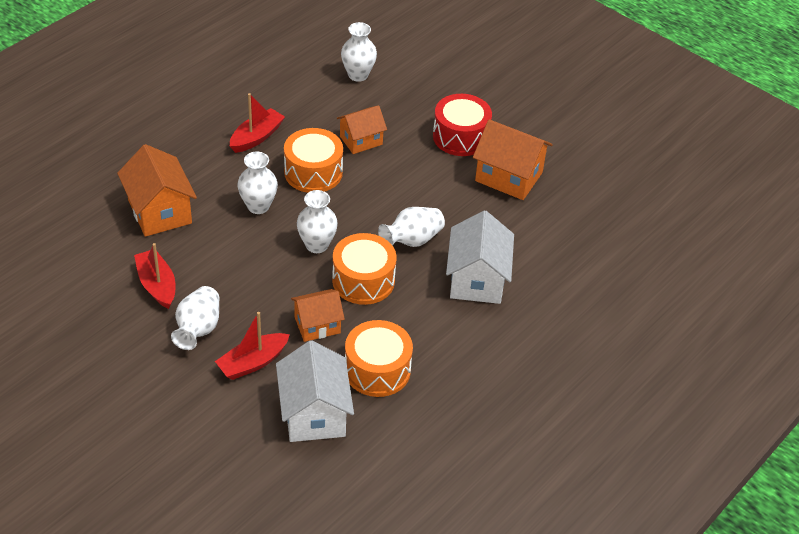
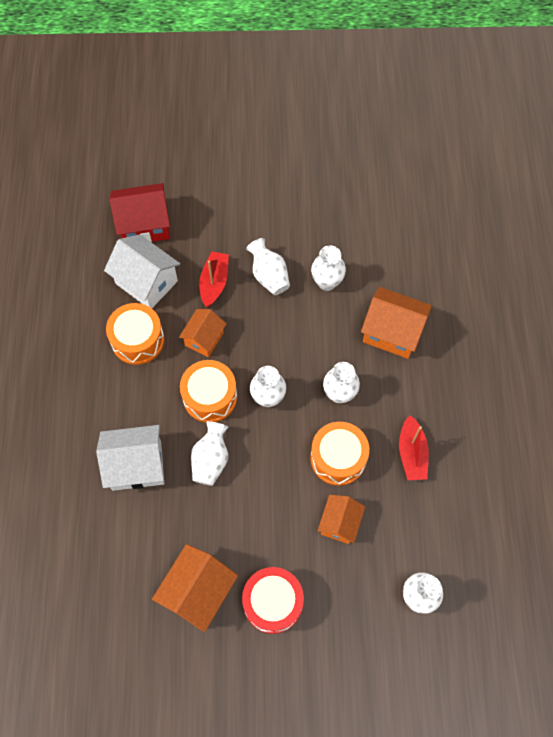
camera: 140 degrees right, 20 degrees up
red boat [134,243,176,309] -> white vase [311,246,346,291]
white house [446,210,514,304] -> white house turned 60 degrees counterclockwise [96,425,164,491]
orange house [473,119,553,200] -> orange house turned 45 degrees counterclockwise [152,544,238,632]
none -> red house [109,183,170,243]

